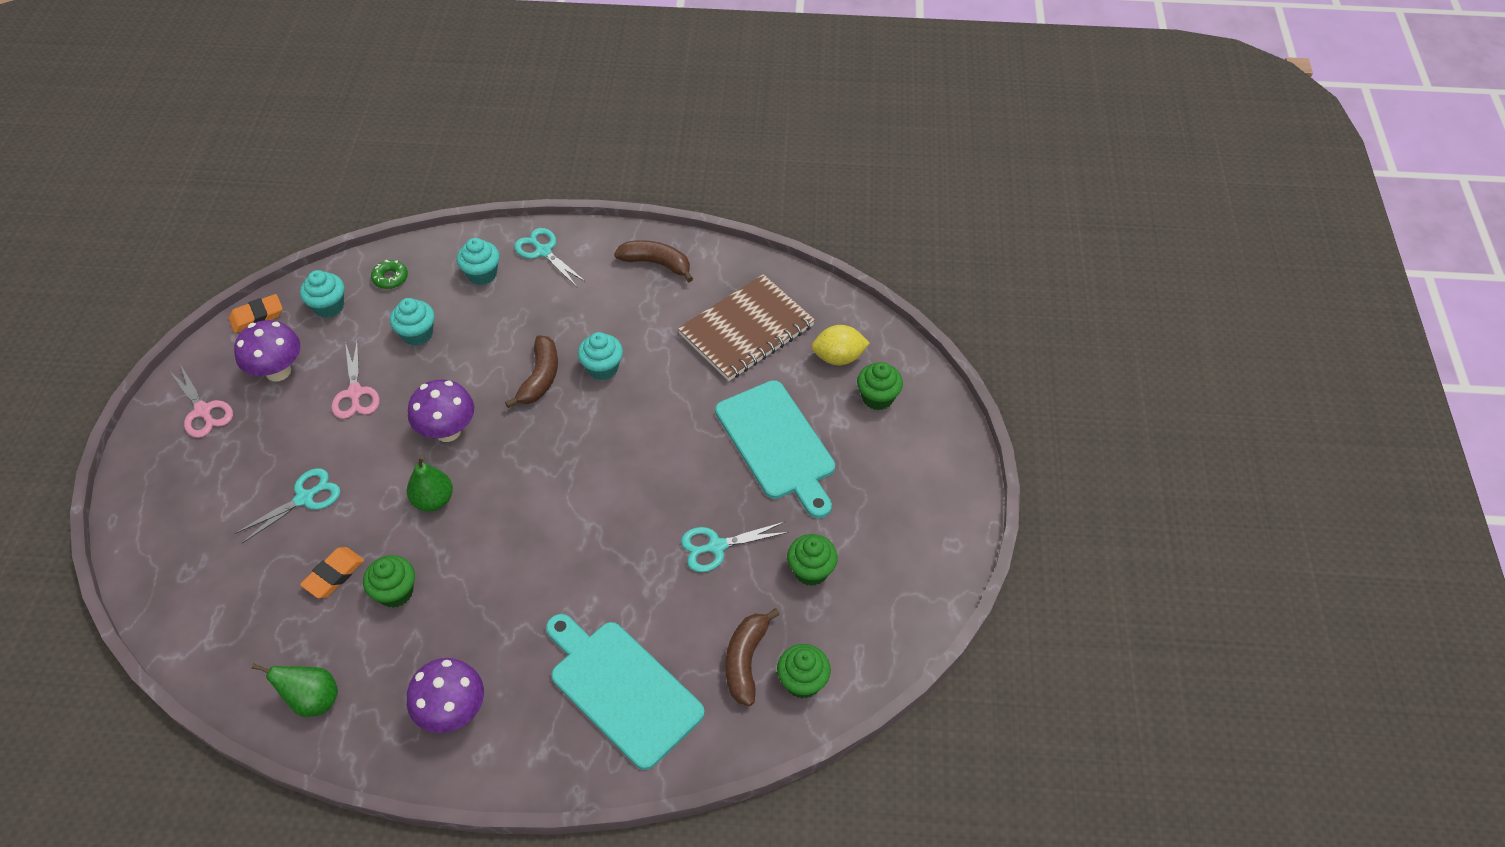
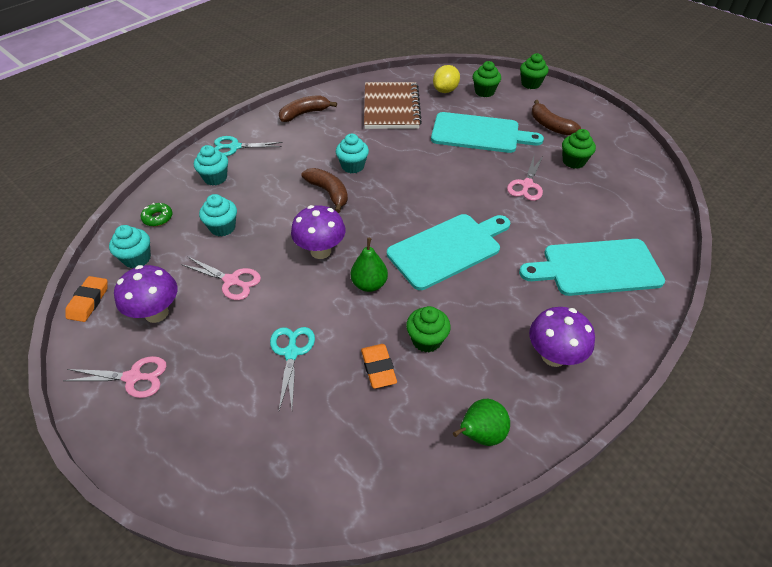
camera: 50 degrees left, 5 degrees down
turquoise scissors [681,522,789,572] -> pink scissors [507,156,543,201]
brown banana [725,608,780,706] -> brown banana moved to [531,100,581,136]
green cupcake [777,644,831,698] -> green cupcake moved to [520,53,548,89]
none -> turquoise cutting board [387,214,510,290]

